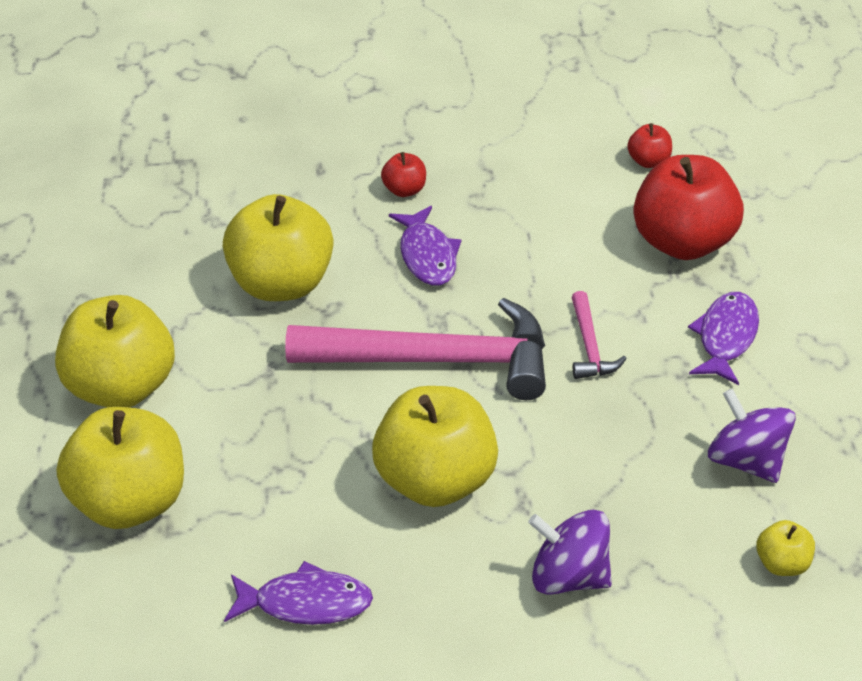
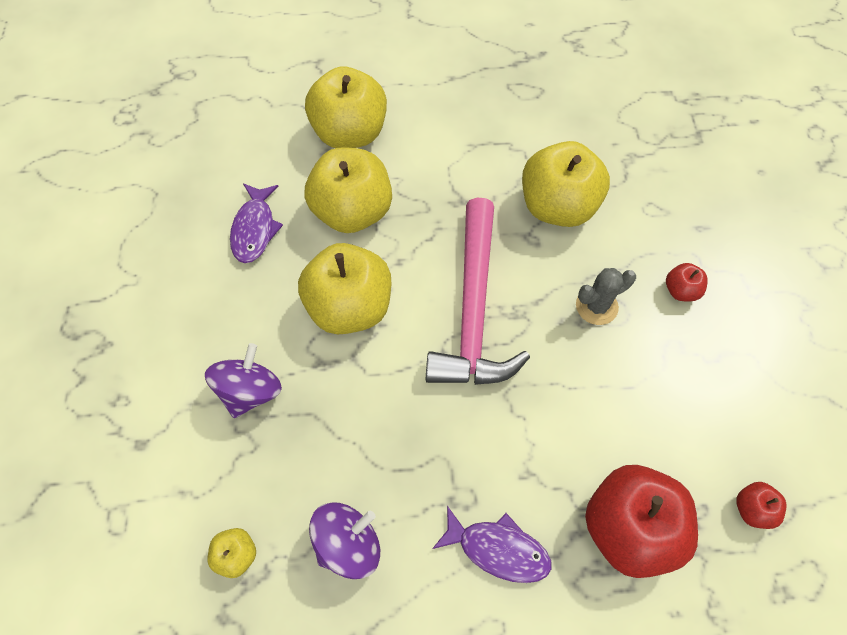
camera: 90 degrees right, 20 degrees up
yellow apple [55,295,175,407] -> yellow apple moved to [305,147,392,233]
purple fish [389,206,461,286] -> grey cactus [576,268,636,325]
pink hammer [571,291,627,379] -> none

